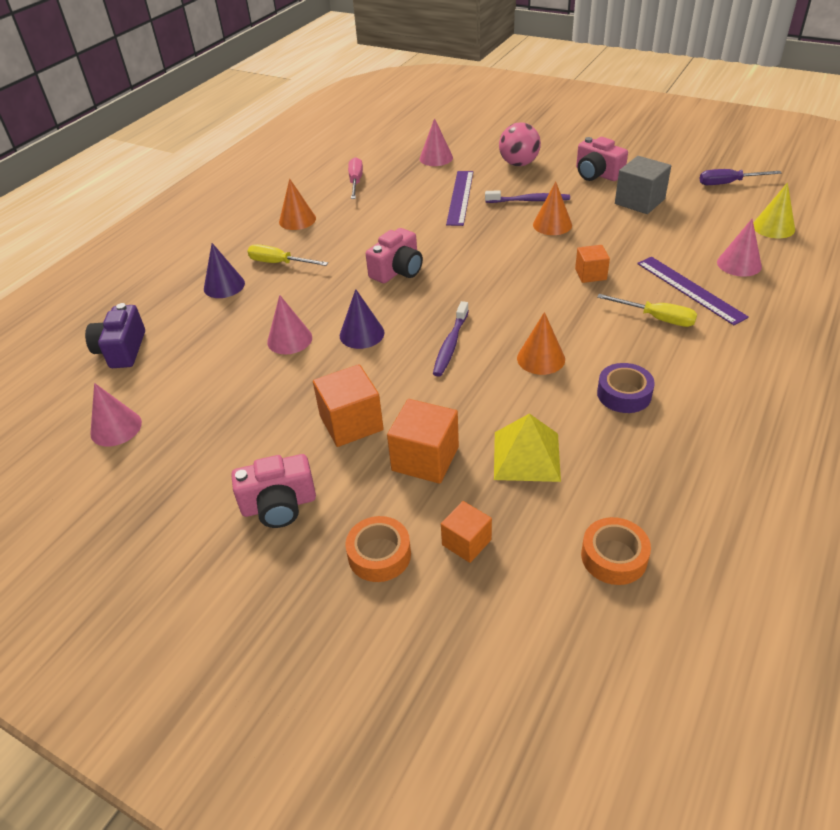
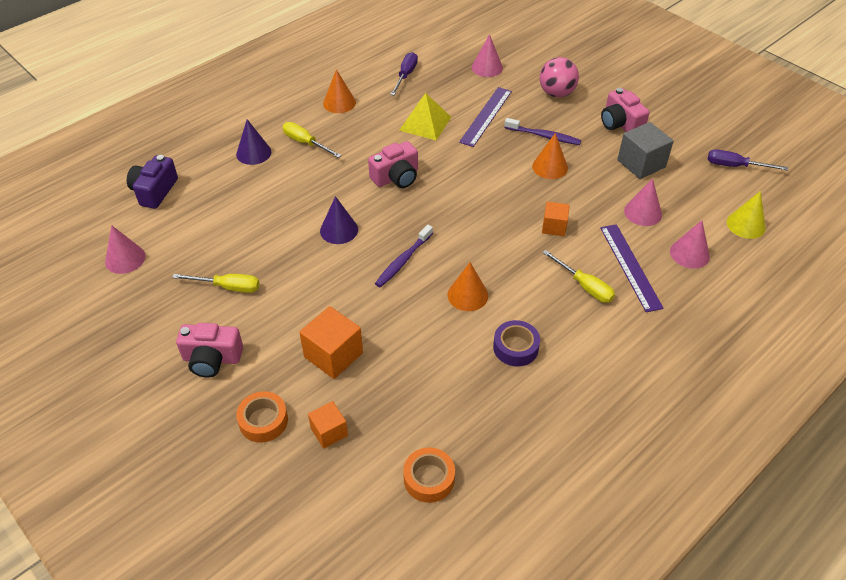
camera: 15 degrees right, 5 degrees up
pink cone [267,295,312,354] -> pink cone moved to [624,179,662,226]
orange cube [313,364,384,447] -> none
pink screwdriver [348,157,363,199] -> purple screwdriver [390,52,418,95]
yellow pyramid [494,413,561,482] -> yellow pyramid moved to [399,93,451,140]
none -> yellow screwdriver [172,274,260,293]

